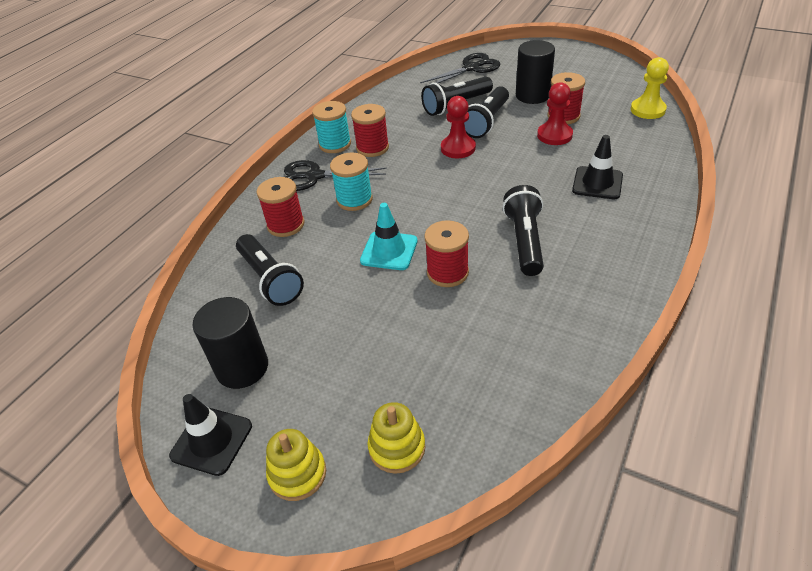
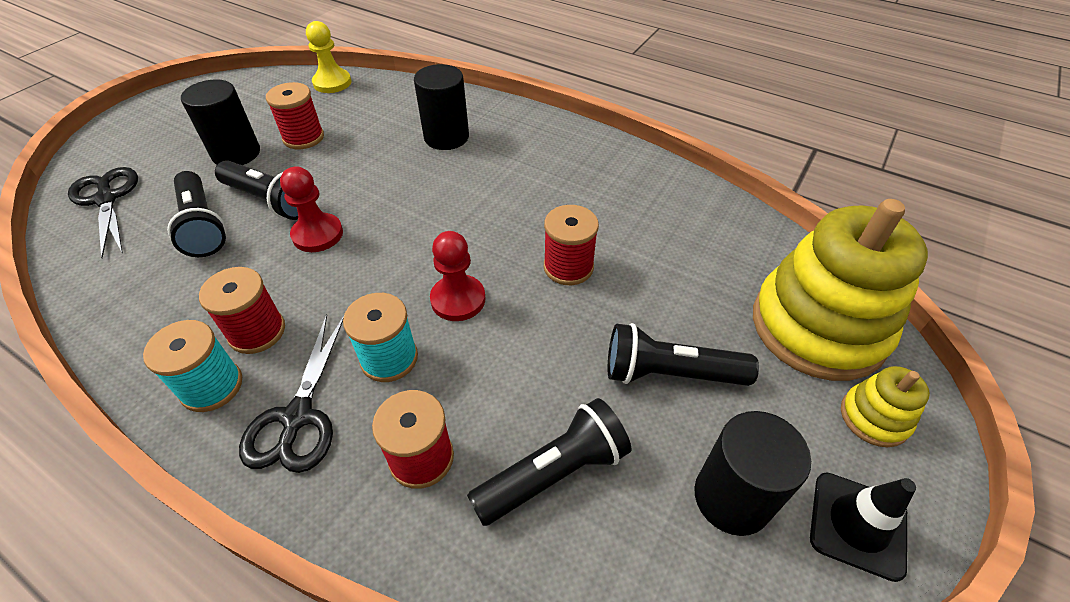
camera: 90 degrees left, 5 degrees up
turquoise traffic cone [360,203,418,270] -> none
yellow stacking toy [367,402,425,474] -> yellow stacking toy [753,199,928,381], size x2.24
black flashlight [503,185,544,276] -> black flashlight moved to [608,323,759,386]
red pawn [537,82,573,145] -> red pawn moved to [430,231,485,321]
black traffic cone [572,135,623,199] -> black cylinder [414,64,469,150]

